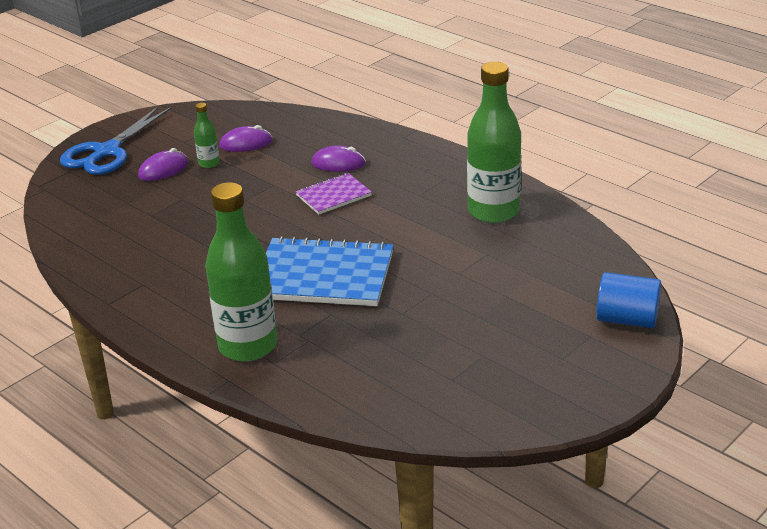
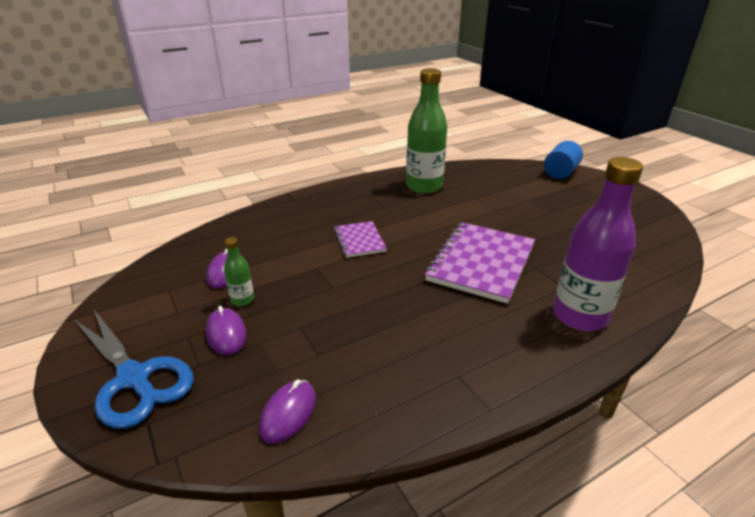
camera: 75 degrees left, 0 degrees up
green bottle [205,182,277,361] -> purple bottle [553,157,643,331]
blue notebook [266,236,393,306] -> purple notebook [425,222,535,304]
purple mouse [311,146,366,172] -> purple mouse moved to [259,380,316,444]

